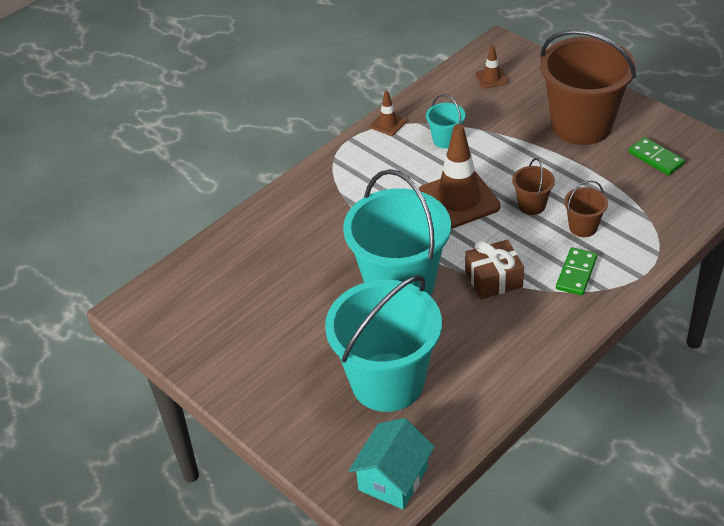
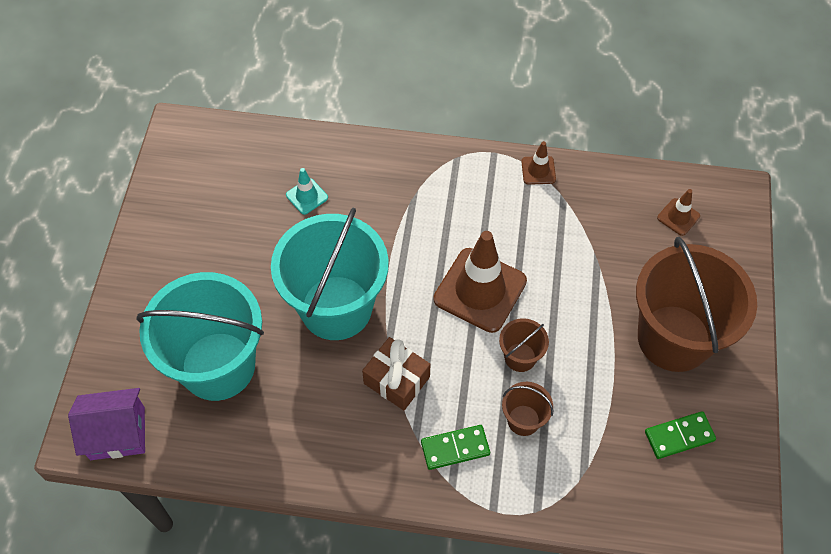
camera: 50 degrees right, 15 degrees up
turquoise house [349,418,435,509] -> purple house [68,388,145,460]
turquoise bucket [426,94,465,149] -> none
green domino [628,137,685,176] -> green domino turned 60 degrees clockwise [645,411,716,459]
none -> turquoise traffic cone [286,168,328,215]

